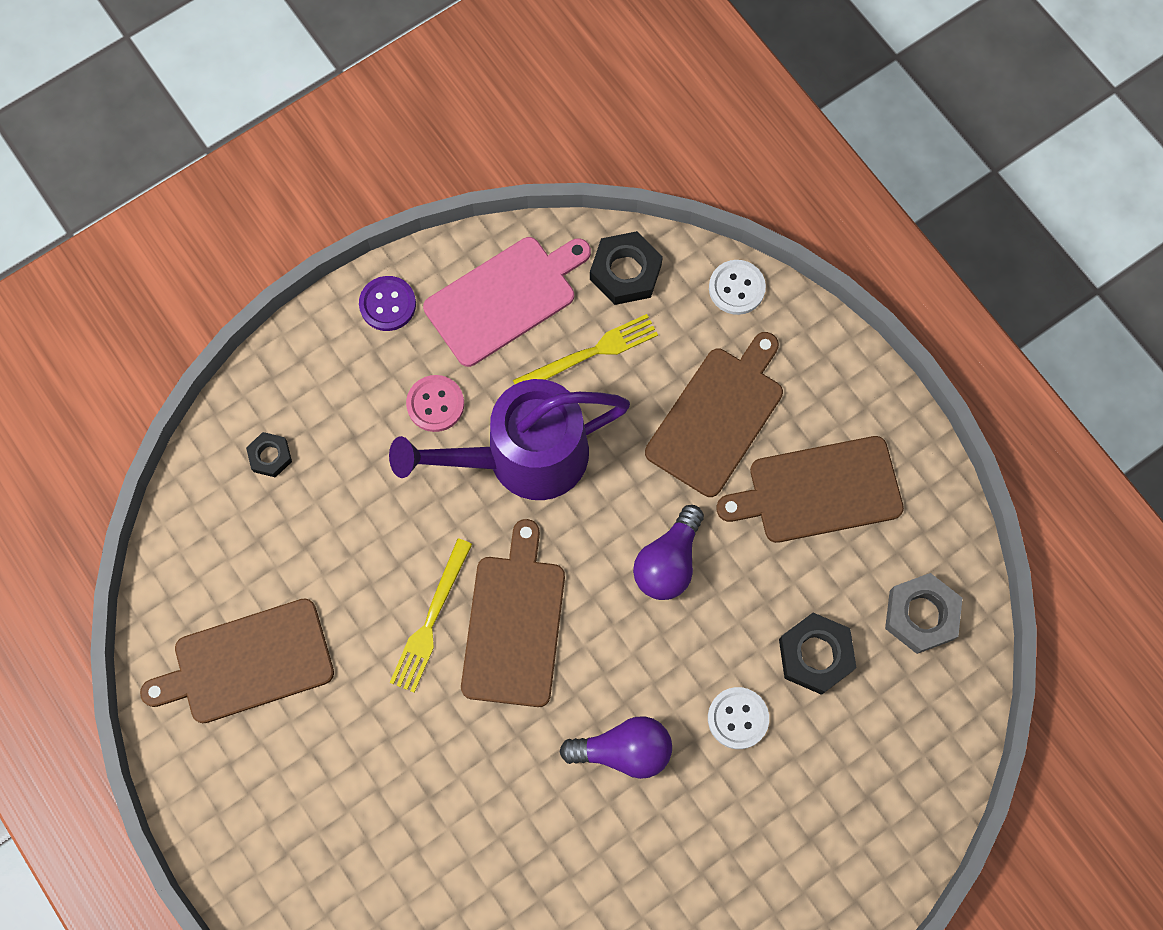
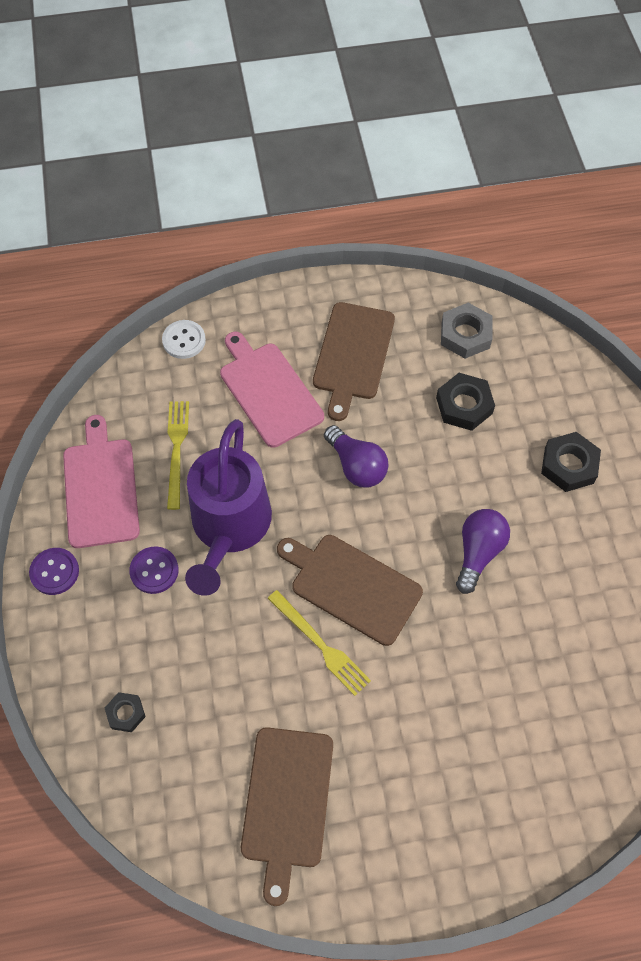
camera: 65 degrees left, 10 degrees down
pink button [406,375,464,432] -> purple button [129,547,179,594]
black nut [590,231,663,305] -> black nut moved to [541,432,601,492]
brown cutting board [645,332,783,497] -> pink cutting board [220,332,324,448]
white button [708,687,769,749] -> none

